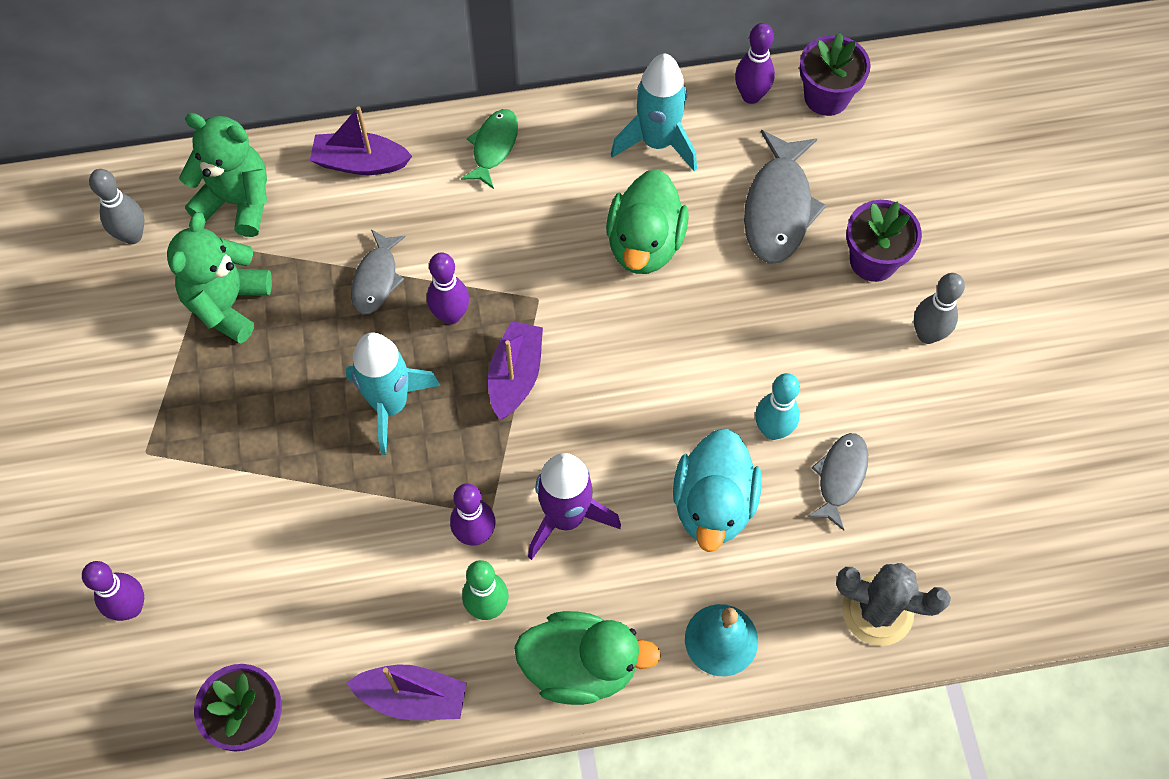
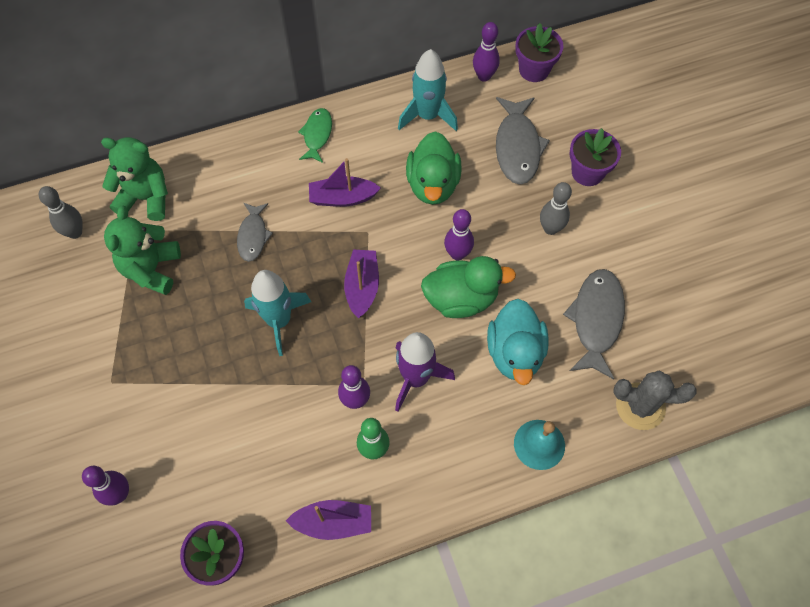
camera: 10 degrees left, 0 degrees up
purple boat [310,106,412,175] -> purple boat moved to [309,158,381,207]
purple bowling pin [427,252,469,325] -> purple bowling pin moved to [444,209,474,260]
green duck [514,611,661,705] -> green duck moved to [421,256,516,318]
turquoise bowling pin [755,373,800,440] -> none
grey fish [807,433,868,531] -> grey fish [563,269,625,379], size x1.64
grey bowling pin [914,273,965,344] -> grey bowling pin moved to [540,182,572,235]

